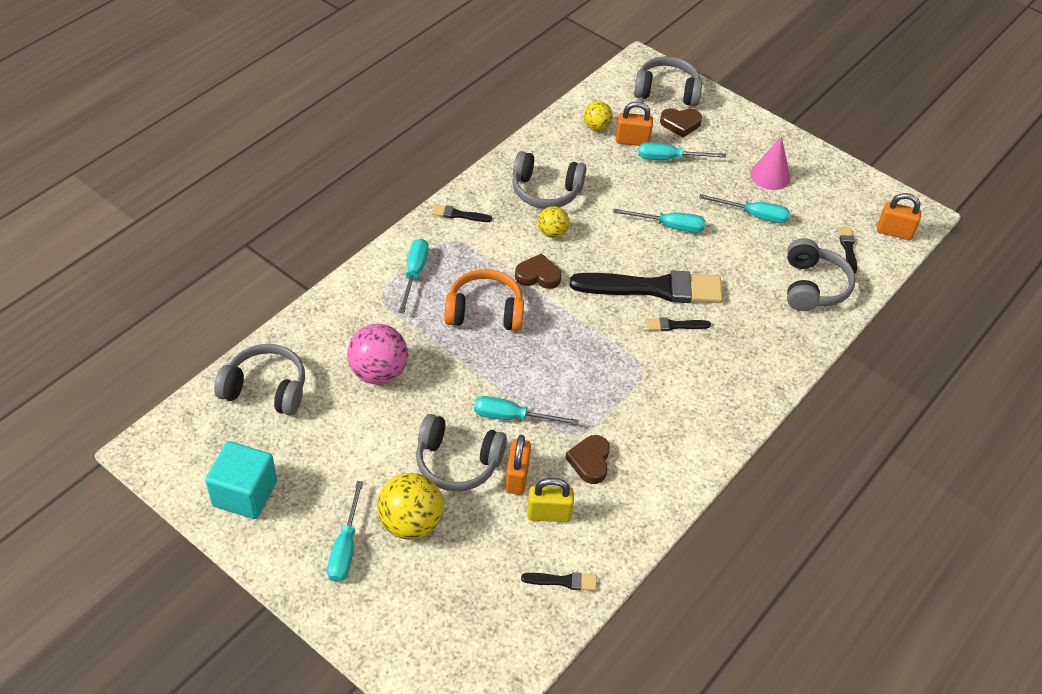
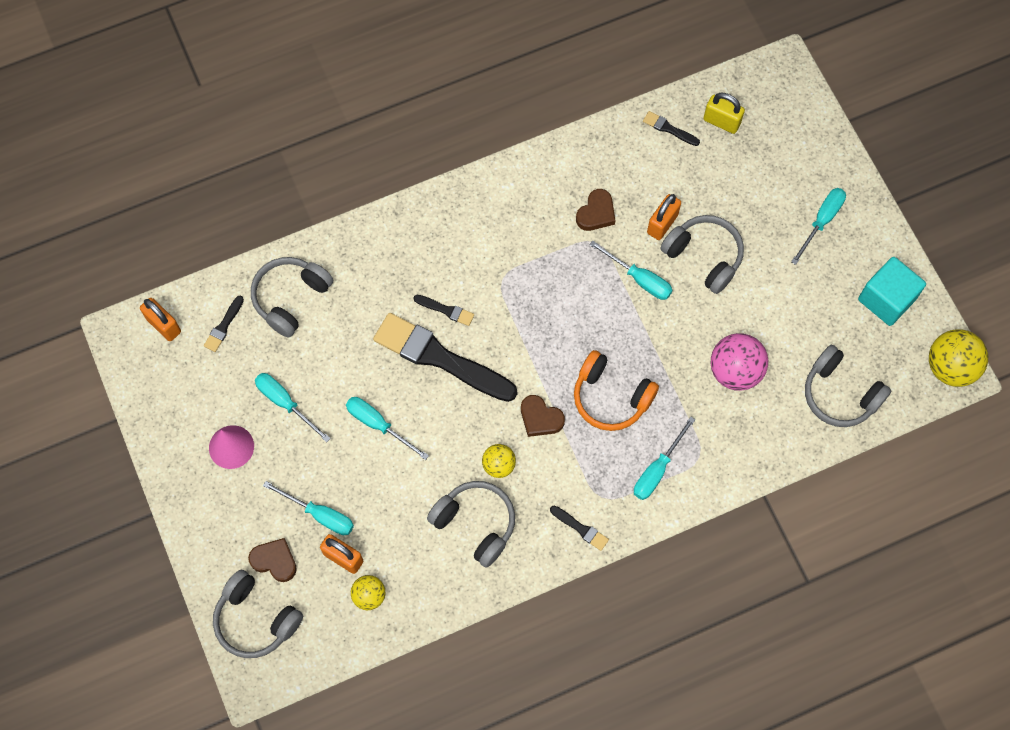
camera: 150 degrees left, 20 degrees up
yellow ball [377,473,443,540] -> yellow ball moved to [929,329,988,387]
yellow padlock [527,478,574,522] -> yellow padlock moved to [703,93,745,134]

